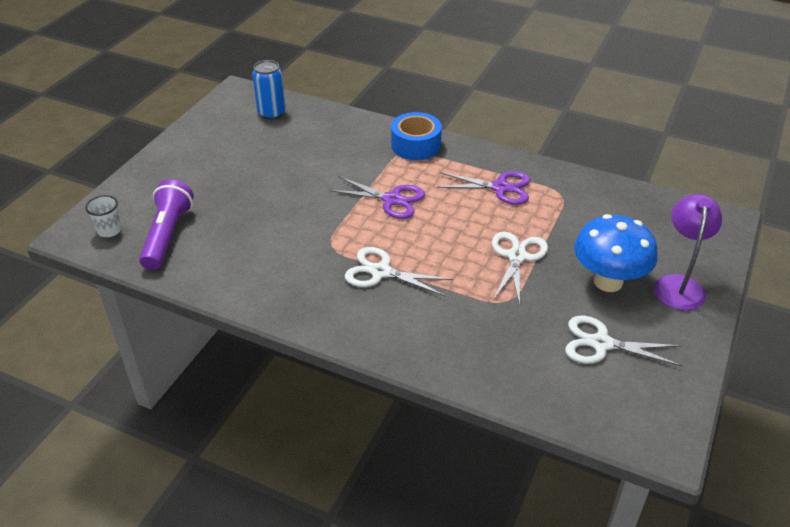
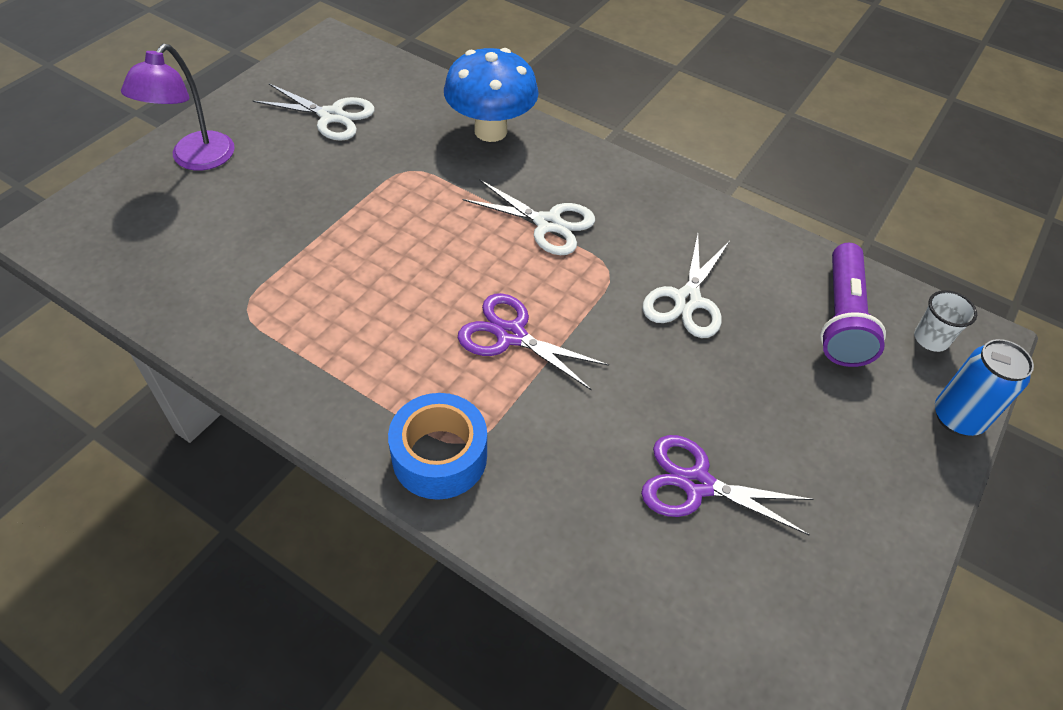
camera: 175 degrees left, 10 degrees up
blue can [252,60,286,120] -> blue can moved to [935,339,1034,436]
purple scissors [437,171,530,205] -> purple scissors moved to [641,435,814,535]
white scissors [492,232,548,306] -> white scissors moved to [643,233,730,338]
blue mushroom [574,214,658,292] -> blue mushroom moved to [444,48,539,142]

